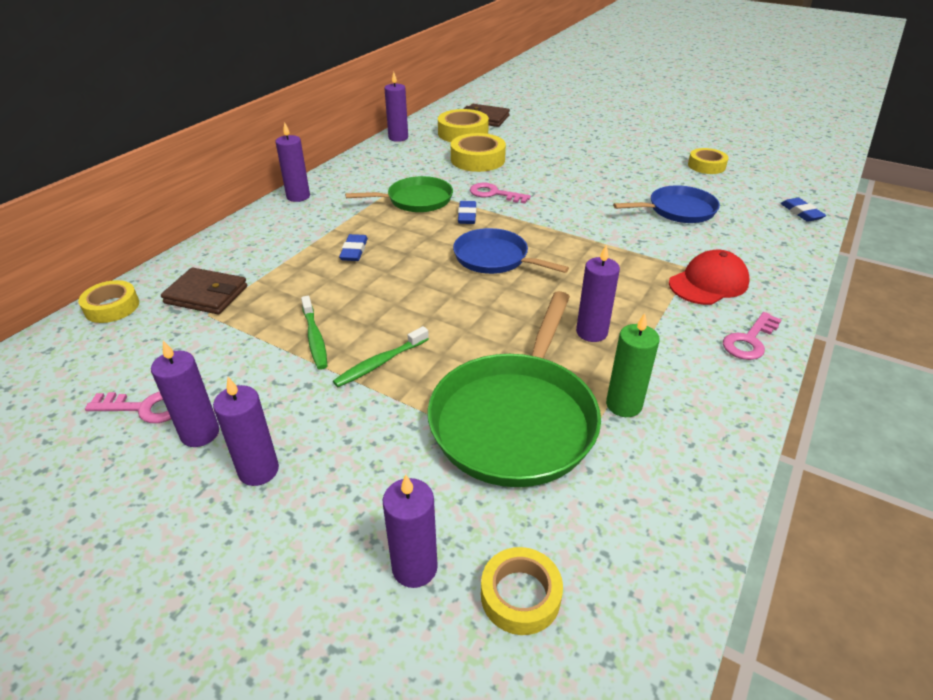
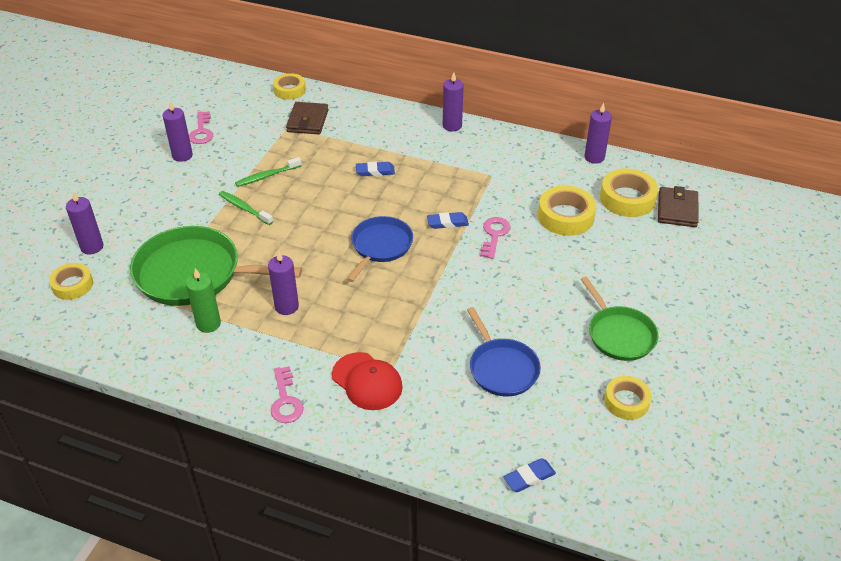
camera: 80 degrees right, 5 degrees up
purple candle [213,377,279,486] -> none
green pan [345,176,453,212] -> green pan moved to [581,277,658,361]
pink key [723,312,782,360] -> pink key turned 135 degrees counterclockwise [271,366,304,423]

